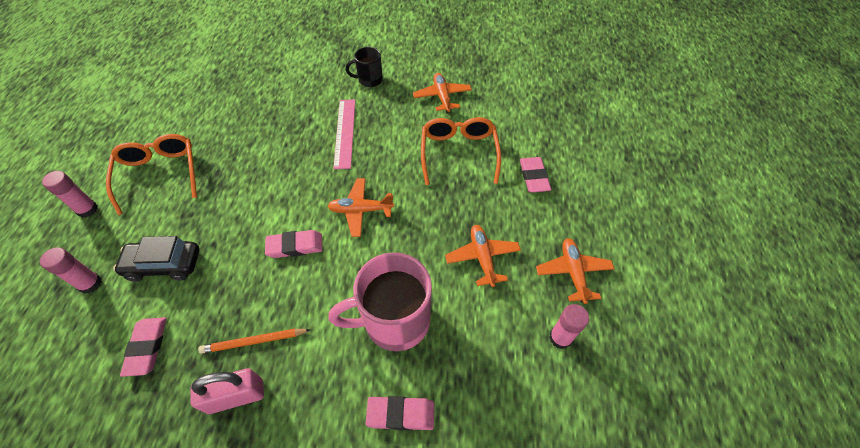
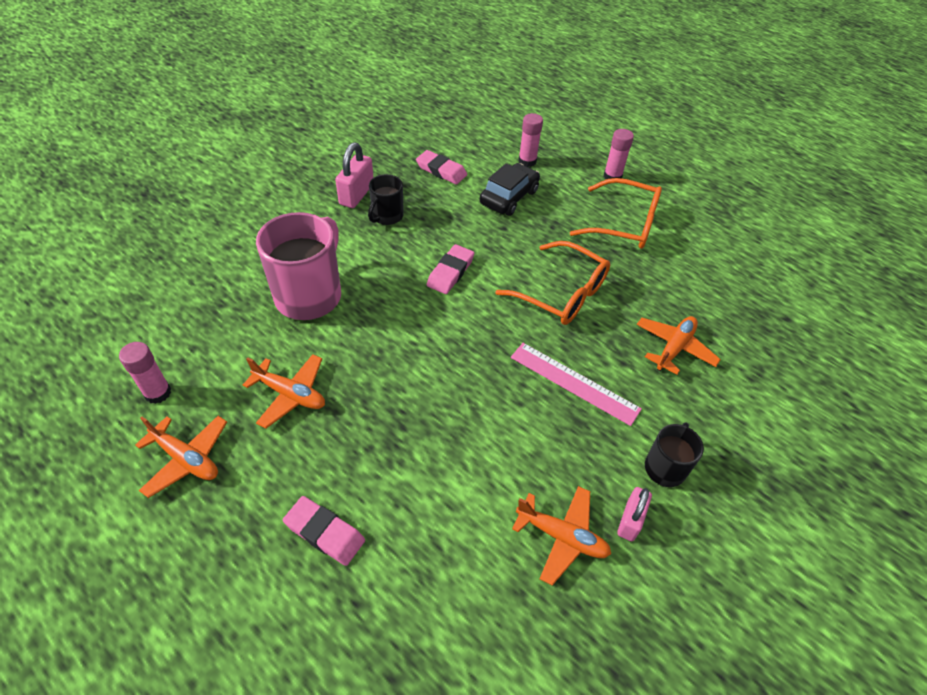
camera: 125 degrees right, 5 degrees down
orange pencil [198,329,311,354] -> black mug [368,174,404,225]
orange plane [328,178,394,237] -> orange plane moved to [637,316,721,375]
pink eraser [365,396,434,431] -> none
orange glasses [421,117,501,185] -> orange glasses moved to [495,241,610,325]
none -> pink padlock [617,487,652,541]

